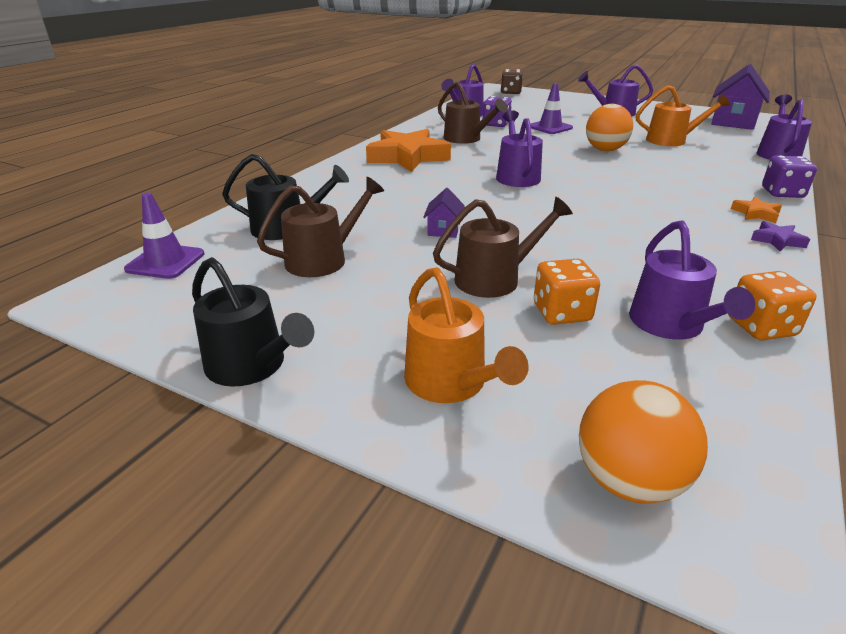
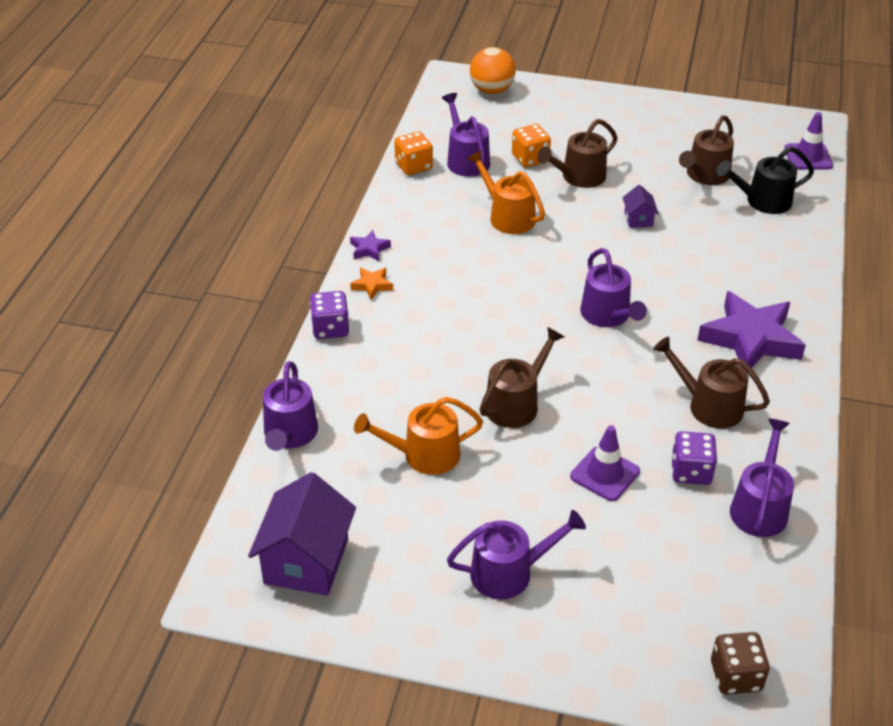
camera: 165 degrees right, 10 degrees up
black watering can [192,257,314,387] -> none
orange star [366,129,451,172] -> purple star [697,291,806,373]
orange watering can [404,267,529,403] -> orange watering can moved to [467,150,545,234]
orange ball [586,104,633,151] -> brown watering can [480,327,564,428]

